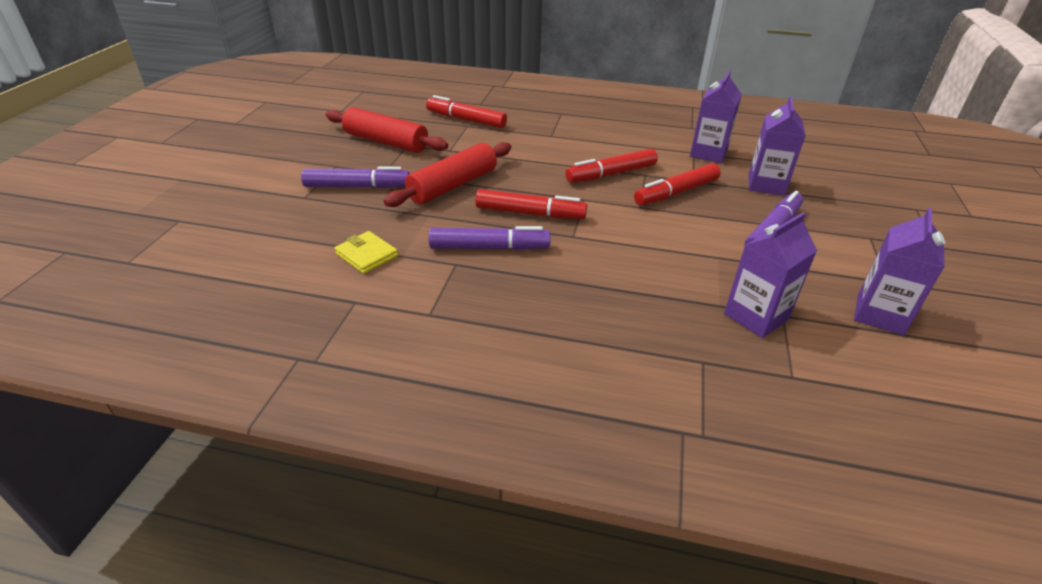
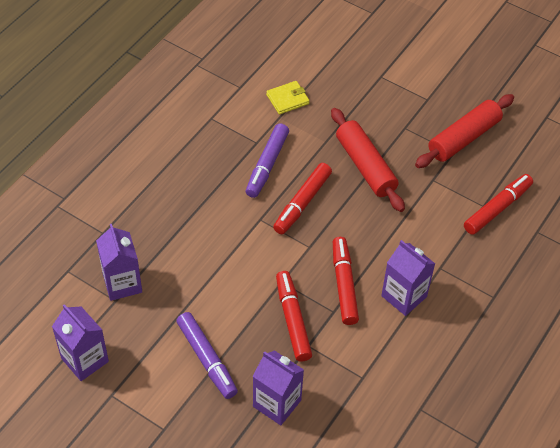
camera: 110 degrees right, 15 degrees up
purple marker [301,167,410,188] -> none
purple carton [690,70,742,163] -> purple carton moved to [381,240,435,316]

